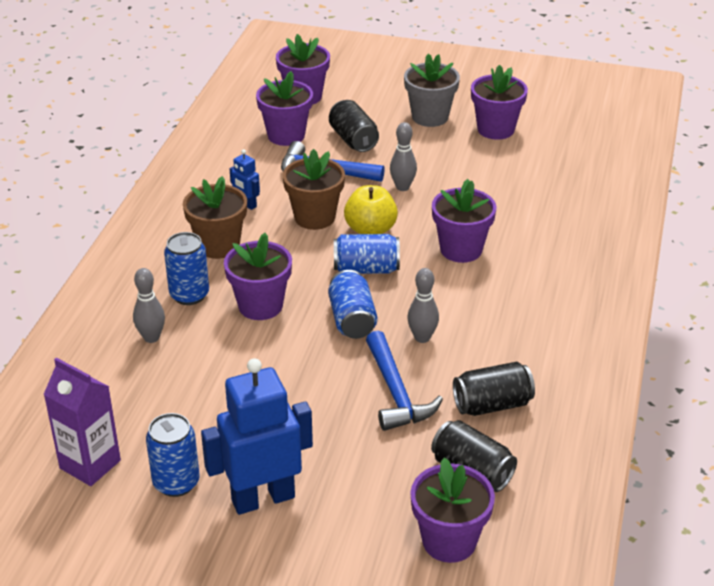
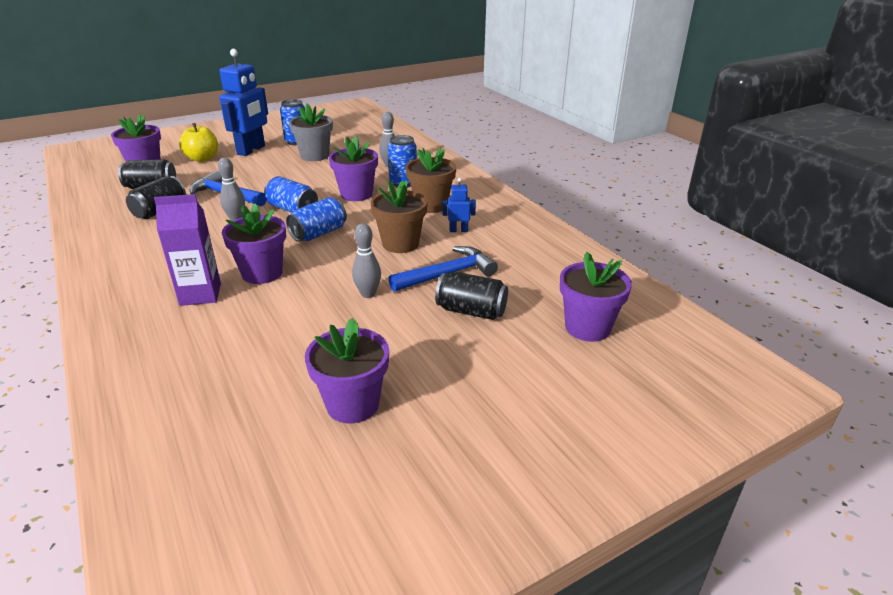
camera: 135 degrees right, 5 degrees down
purple carton [43,358,121,486] -> purple carton moved to [154,194,221,306]
purple flower pot [256,71,313,146] -> none
yellow apple [344,185,398,234] -> yellow apple moved to [179,123,218,162]
grey flower pot [404,54,460,127] -> grey flower pot moved to [289,103,333,161]

